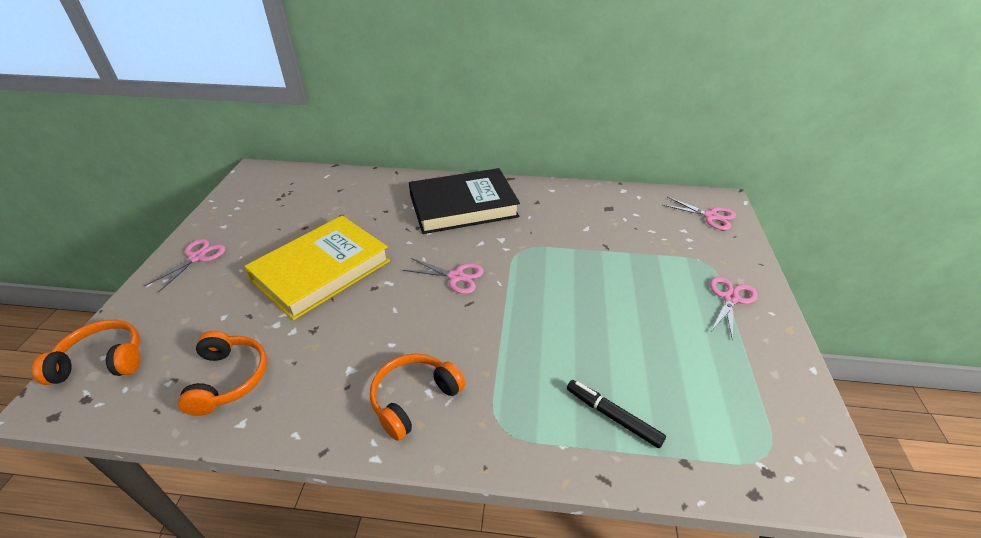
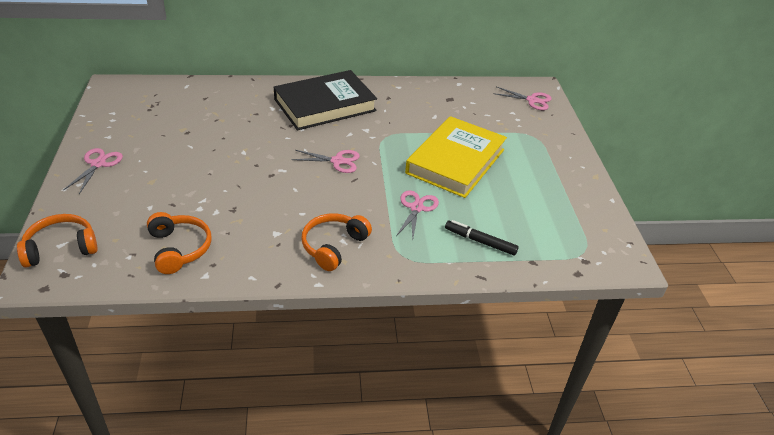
camera: 15 degrees left, 0 degrees up
yellow book [245,216,390,320] -> yellow book moved to [405,116,507,198]
pink scissors [710,277,757,340] -> pink scissors moved to [396,190,439,239]

